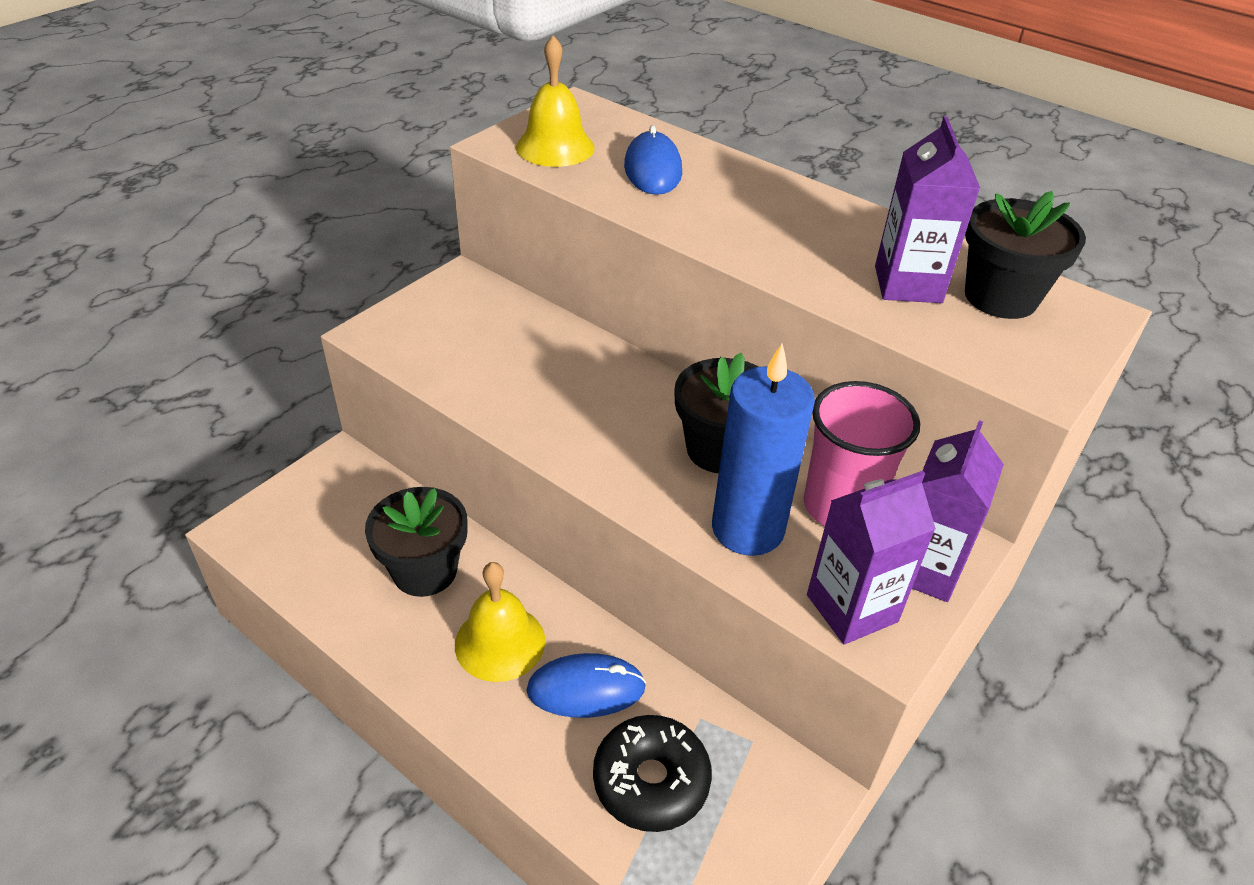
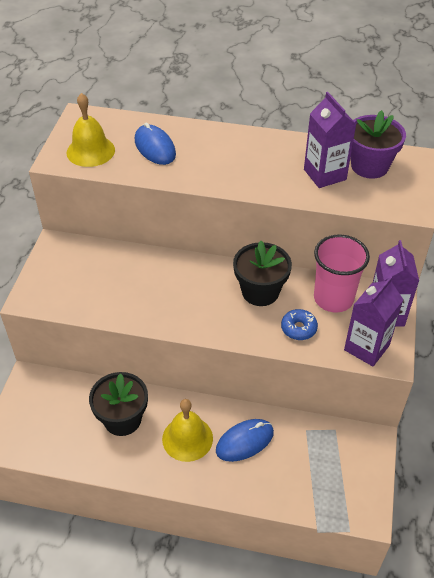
camera: 25 degrees left, 5 degrees up
black donut [593,715,712,832] -> none
blue candle [712,343,815,556] -> blue donut [281,309,318,340]
black flower pot [965,191,1086,319] -> purple flower pot [351,110,406,179]

